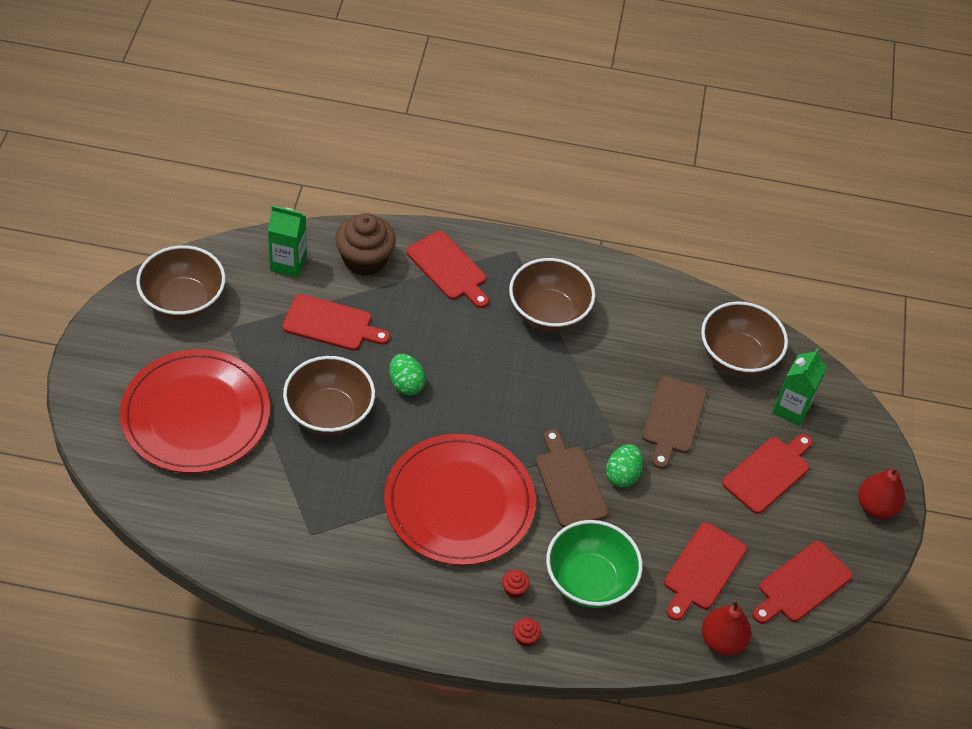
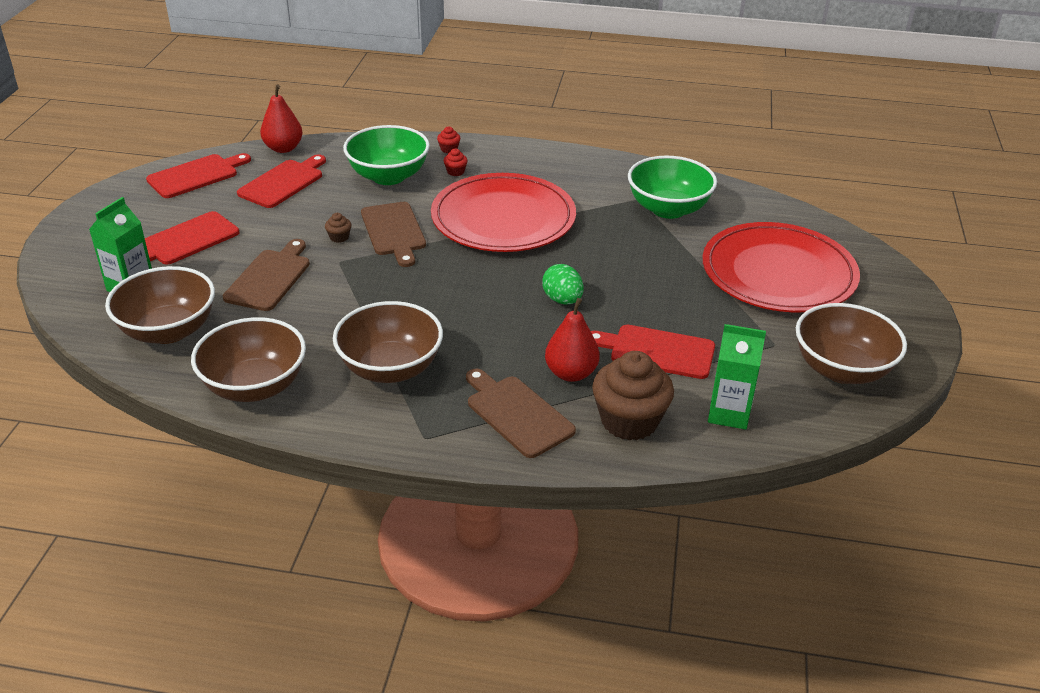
camera: 175 degrees left, 15 degrees down
brown bowl [283,356,375,436] -> brown bowl moved to [191,317,306,402]
red cutting board [406,231,489,308] -> brown cutting board [466,369,576,458]
green egg [606,444,643,488] -> brown cupcake [325,213,351,243]
red pear [858,466,905,519] -> red pear moved to [545,298,600,382]
none -> green bowl [628,156,717,219]

